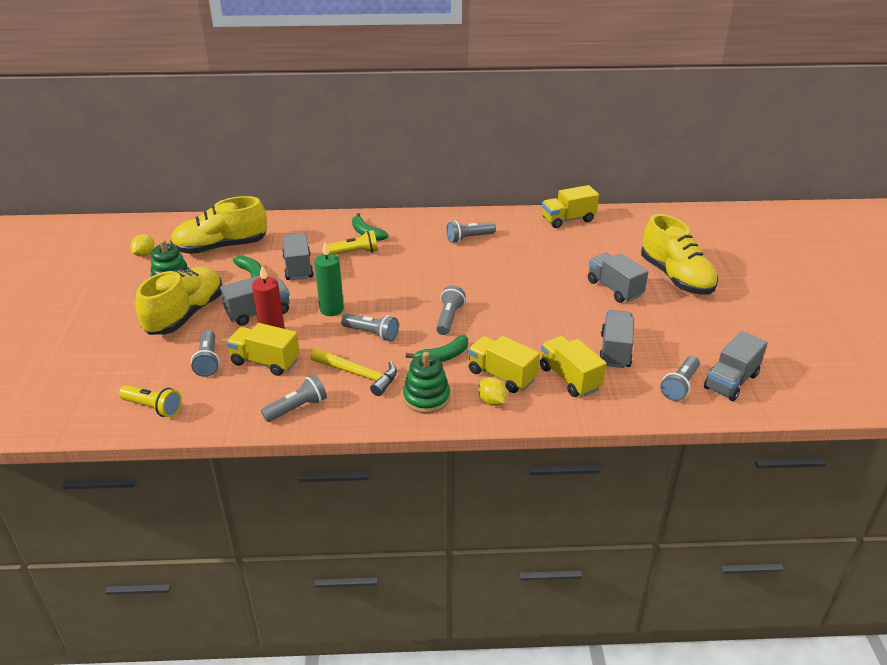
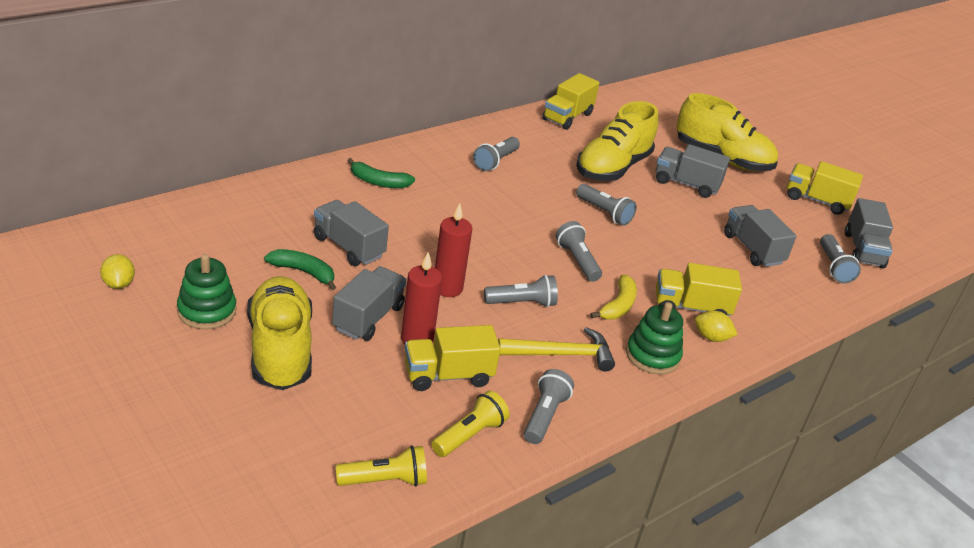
camera: 40 degrees left, 0 degrees up
yellow shoe [170,196,267,254] -> yellow shoe moved to [576,101,658,181]
grey flashlight [191,330,220,377] -> grey flashlight moved to [576,184,637,226]
green candle [314,242,344,316] -> red candle [435,203,472,297]
yellow flashlight [327,230,378,255] -> yellow flashlight moved to [431,391,509,457]
green banana [406,335,468,362] -> yellow banana [590,275,637,320]
yellow truck [540,336,607,397] -> yellow truck moved to [787,161,863,215]

